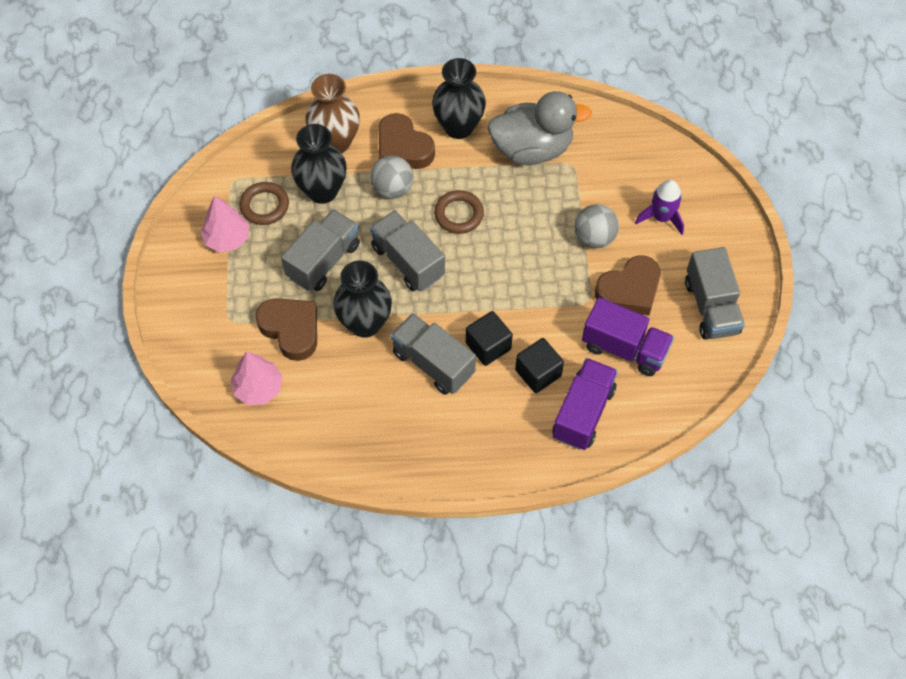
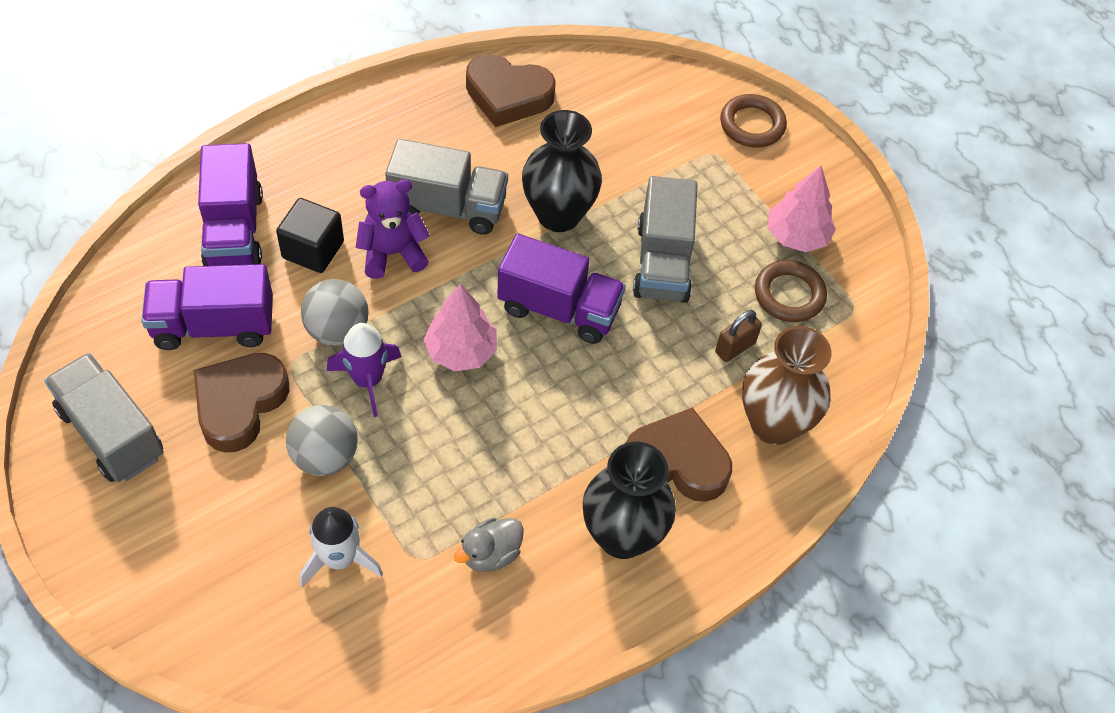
camera: 145 degrees right, 5 degrees down
pink tree [231,352,283,405] -> pink tree moved to [424,284,497,371]
brown heart [256,298,317,361] -> brown heart moved to [466,54,556,127]
black vase [291,124,347,204] -> brown padlock [715,310,762,362]
grey ball [370,155,413,199] -> grey ball moved to [301,279,369,346]
grey truck [370,210,445,291] -> purple truck [497,234,626,344]
brown ring [434,190,484,234] -> brown ring moved to [720,94,787,147]
black cube [466,311,513,366] -> purple teddy bear [356,179,430,279]
grey duck [487,91,592,165] -> grey duck [454,518,524,572], size x0.45
purple rocket [635,180,684,235] -> purple rocket moved to [327,323,402,417]
none -> white rocket [299,507,383,587]

